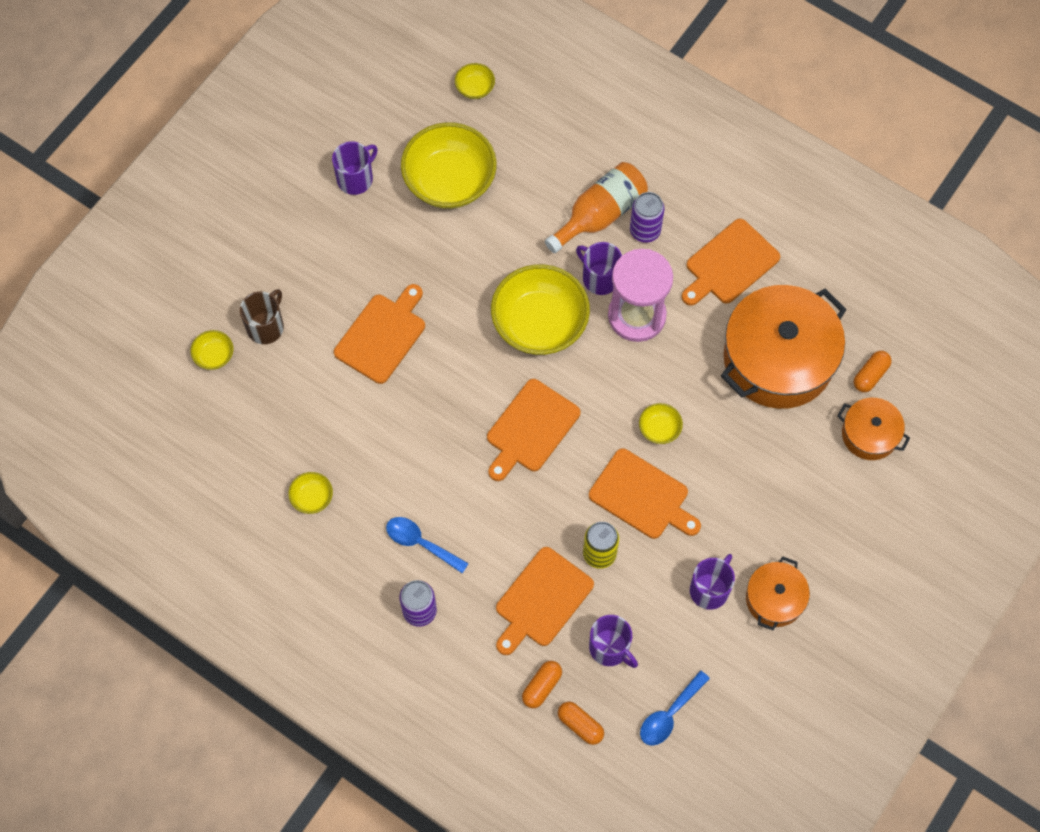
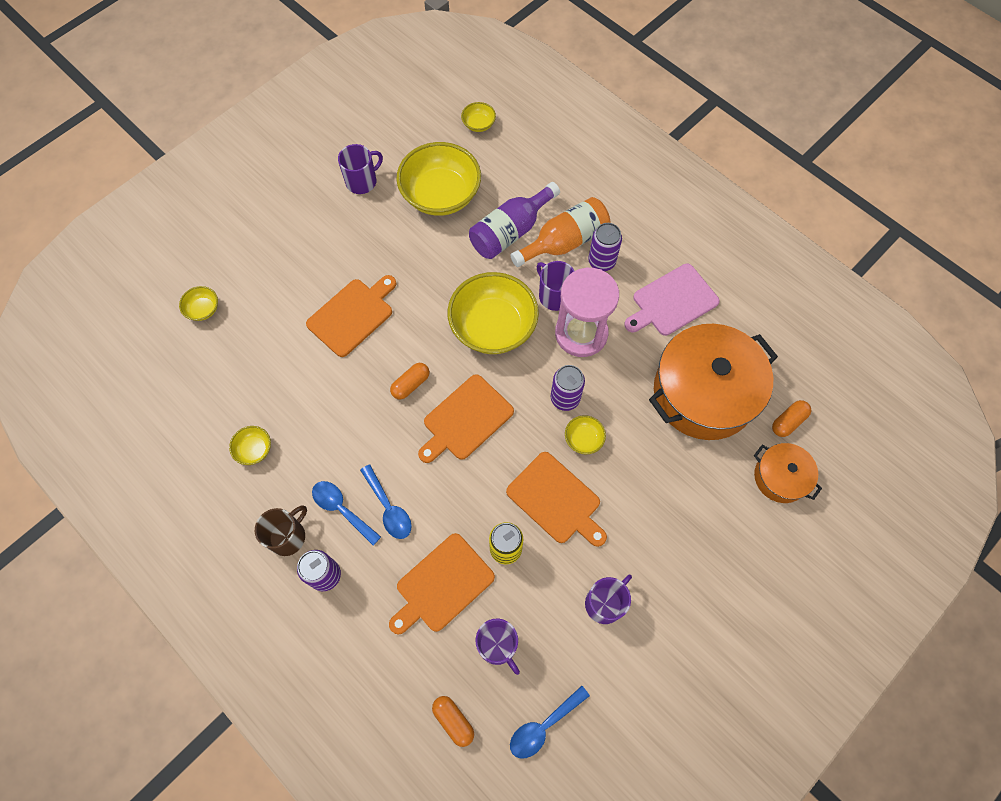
camera: 10 degrees right, 0 degrees up
brown mug [240,289,284,344] -> brown mug moved to [255,505,307,556]
orange capsule [522,661,562,708] -> orange capsule moved to [390,363,429,399]
orange cutting board [682,219,780,306] -> pink cutting board [624,264,720,336]
orange pot [746,556,810,631] -> none
none -> blue spoon [360,464,412,539]
none -> purple bottle [469,182,560,259]
none -> purple can [551,365,585,411]

